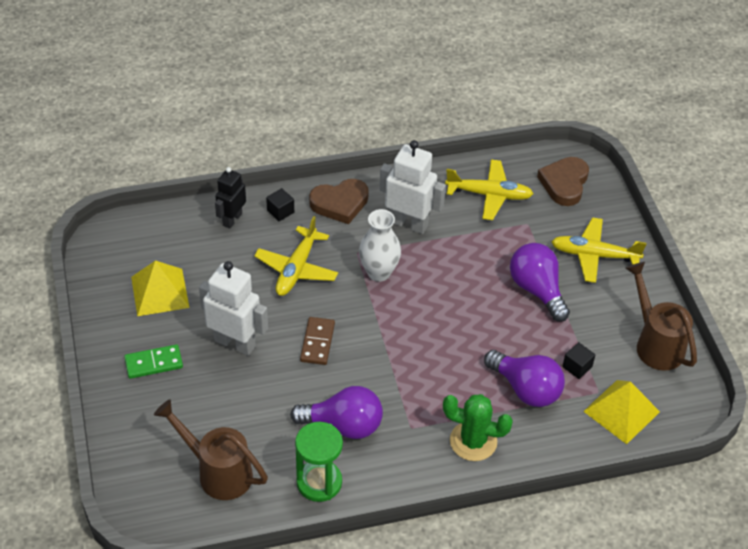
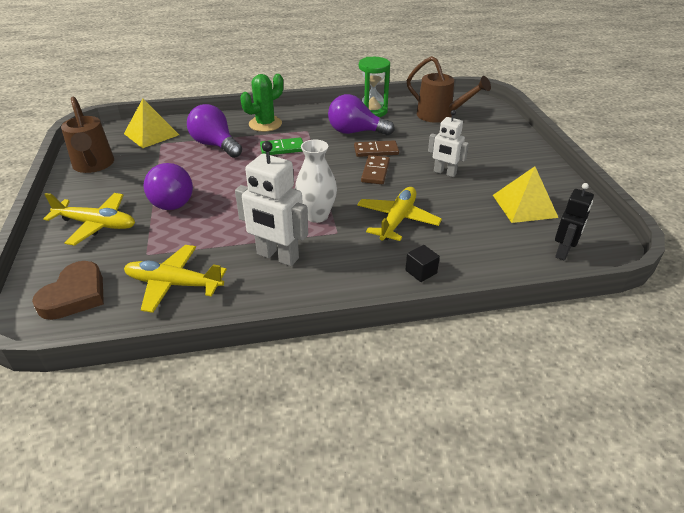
camera: 175 degrees left, 10 degrees down
green domino [124,344,183,379] -> green domino moved to [260,138,303,155]
white robot [199,261,268,356] -> white robot [428,110,469,177], size x0.64
black robot [215,167,246,229] -> black robot moved to [555,183,594,260]
brown heart [309,179,369,224] -> none
green cactus [443,394,513,461] -> green cactus turned 60 degrees counterclockwise [240,74,283,132]
black cube [562,342,595,379] -> none
none -> brown domino [354,140,399,157]

